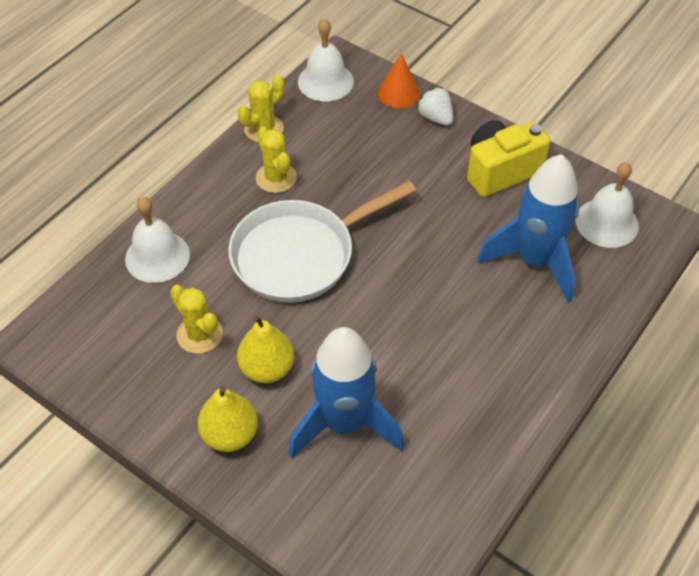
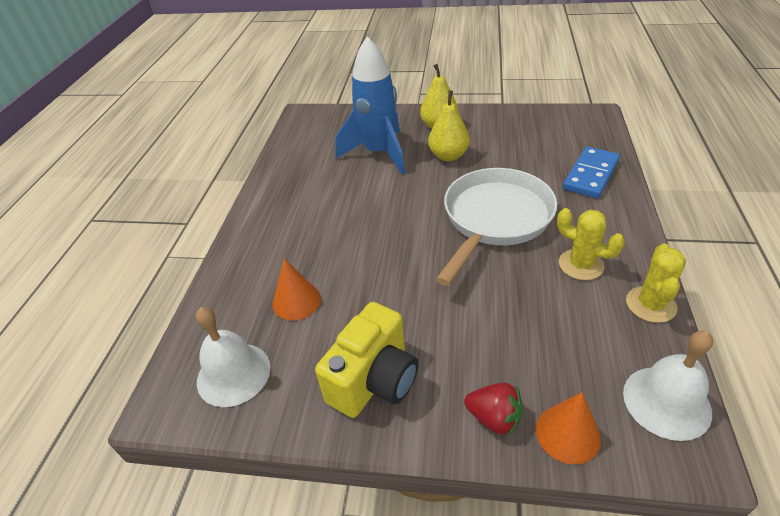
camera: 155 degrees right, 10 degrees down
white bell [125,197,190,283] -> blue domino [563,146,620,199]
yellow cactus [170,284,223,354] -> none
white strawberry [416,87,453,126] -> red strawberry [464,383,523,436]
blue rocket [477,154,579,303] -> orange cone [272,259,321,321]

